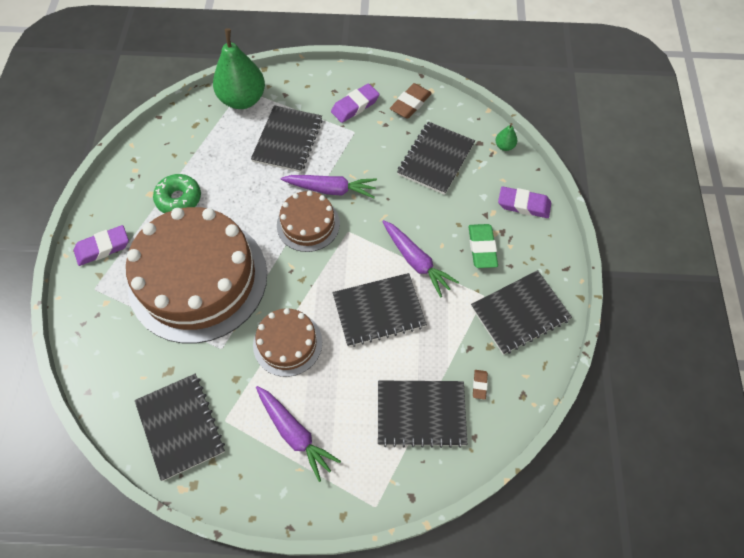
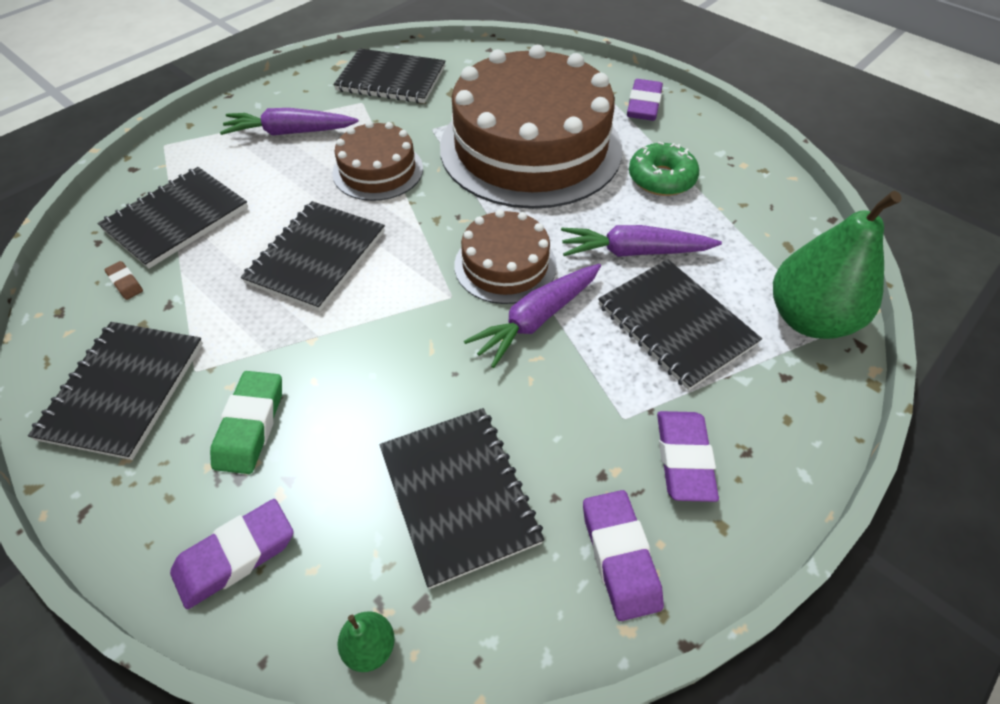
camera: 130 degrees right, 10 degrees down
purple carrot [382,220,459,298] -> purple carrot moved to [561,225,722,257]
brown eraser [390,83,432,119] -> purple eraser [583,490,664,621]
green eraser [469,224,498,268] -> green eraser turned 60 degrees clockwise [210,371,282,474]

